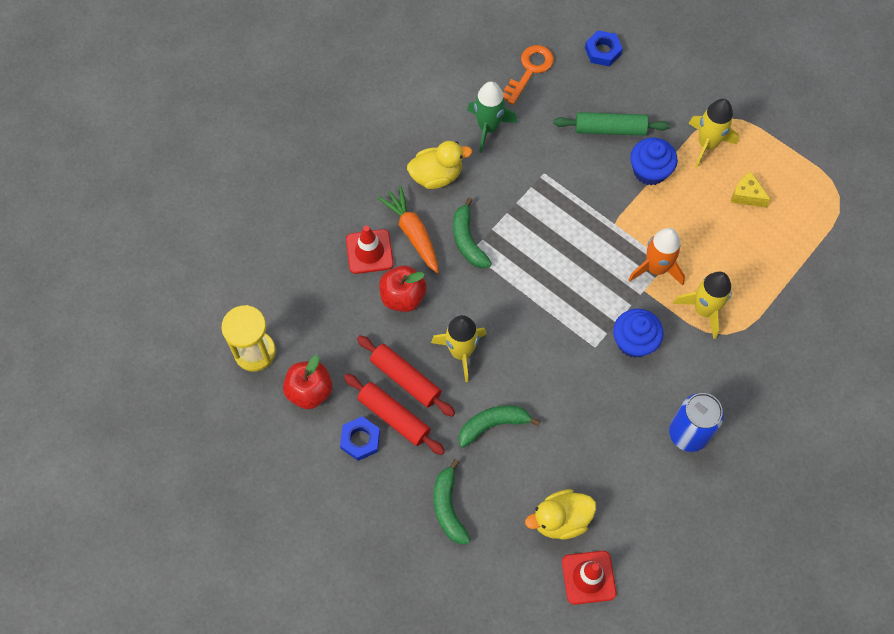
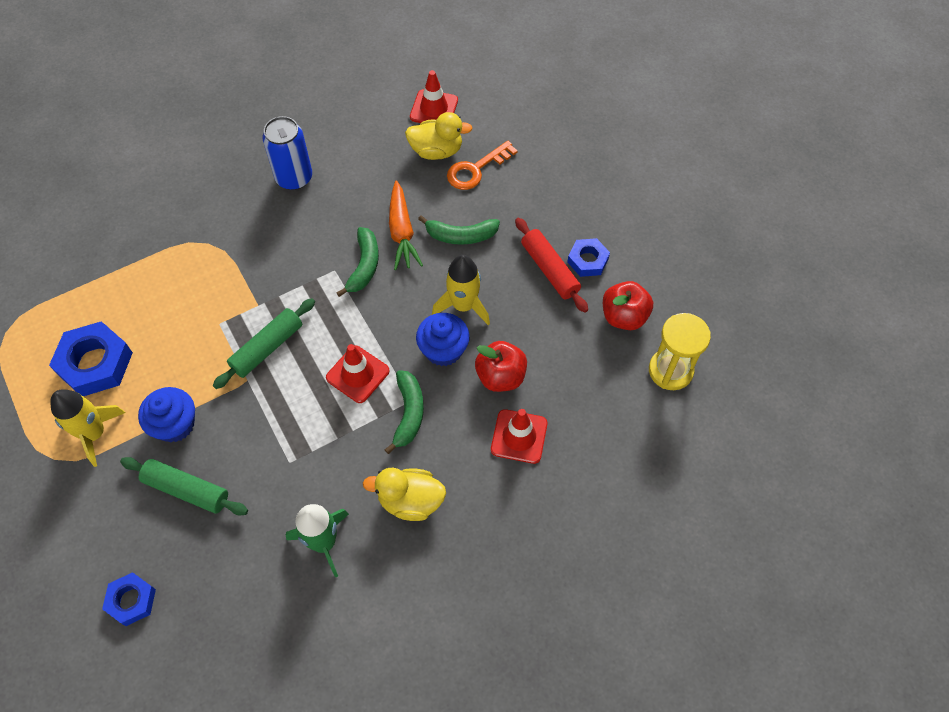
camera: 160 degrees left, 5 degrees down
red rolling pin [357,335,455,417] -> none
orange carrot [377,185,439,274] -> orange carrot moved to [389,180,423,270]
green banana [434,459,470,544] -> green banana moved to [336,227,379,297]
orange key [503,45,554,105] -> orange key moved to [447,141,518,190]
blue cupcake [613,309,664,358] -> blue cupcake moved to [416,313,470,366]
orange rocket [628,228,685,286] -> none
yellow rocket [673,272,731,339] -> none
yellow cheese [731,172,771,208] -> blue nut [49,321,133,396]
none -> green rolling pin [213,298,315,389]
none -> red traffic cone [326,344,390,403]

